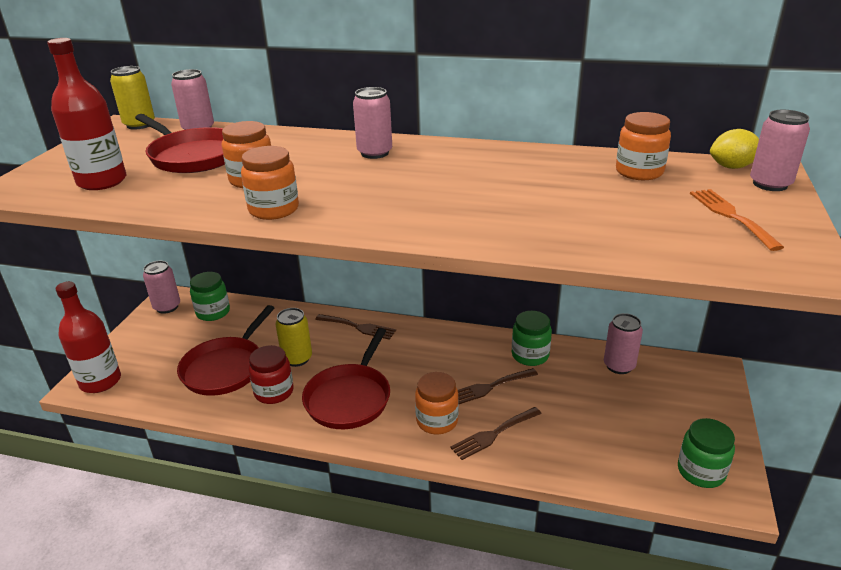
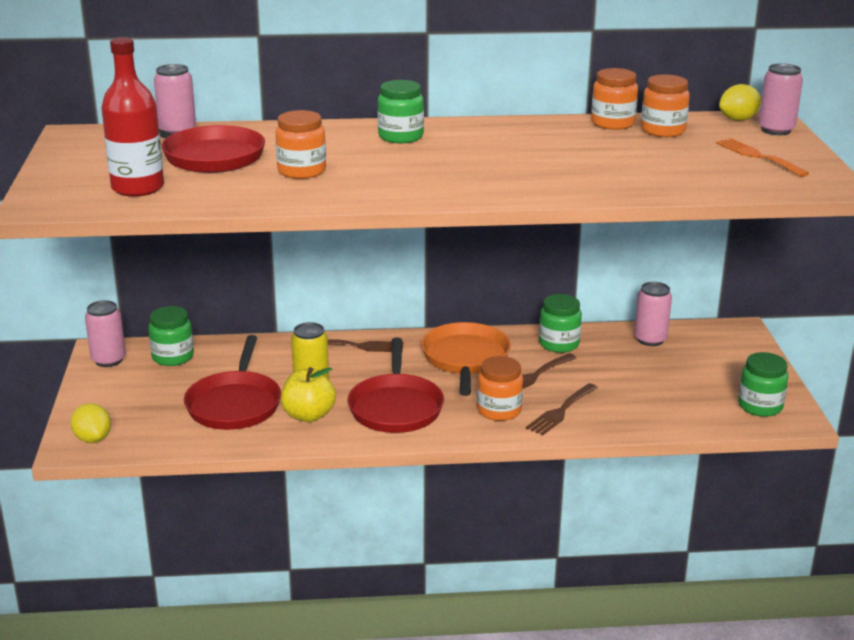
camera: 20 degrees left, 5 degrees down
red bottle [55,281,121,393] -> yellow lemon [71,403,111,443]
yellow can [110,66,155,130] -> none
orange jar [241,146,299,220] -> orange jar moved to [591,68,638,130]
red jar [249,345,294,404] -> yellow apple [281,367,336,422]
pink can [353,87,392,159] -> green jar [378,80,424,143]
none -> orange pan [421,322,511,396]

